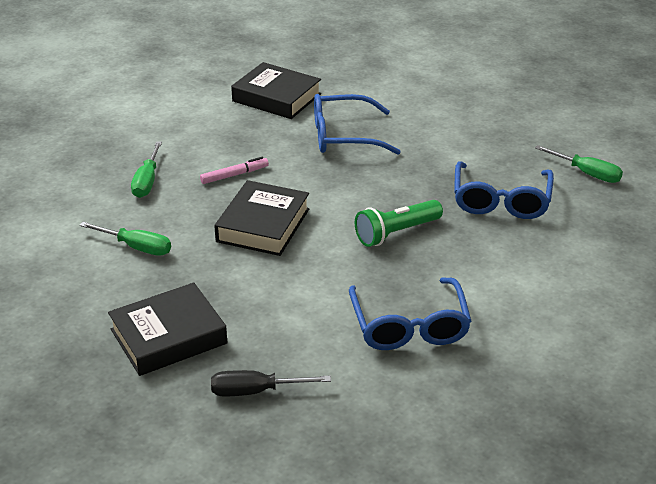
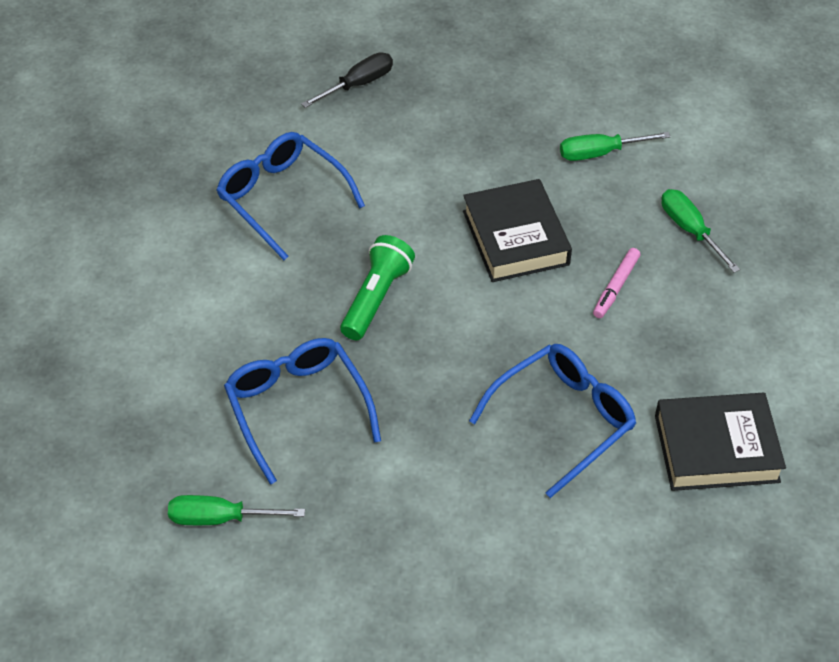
camera: 145 degrees right, 15 degrees up
black book [108,282,228,376] -> none

